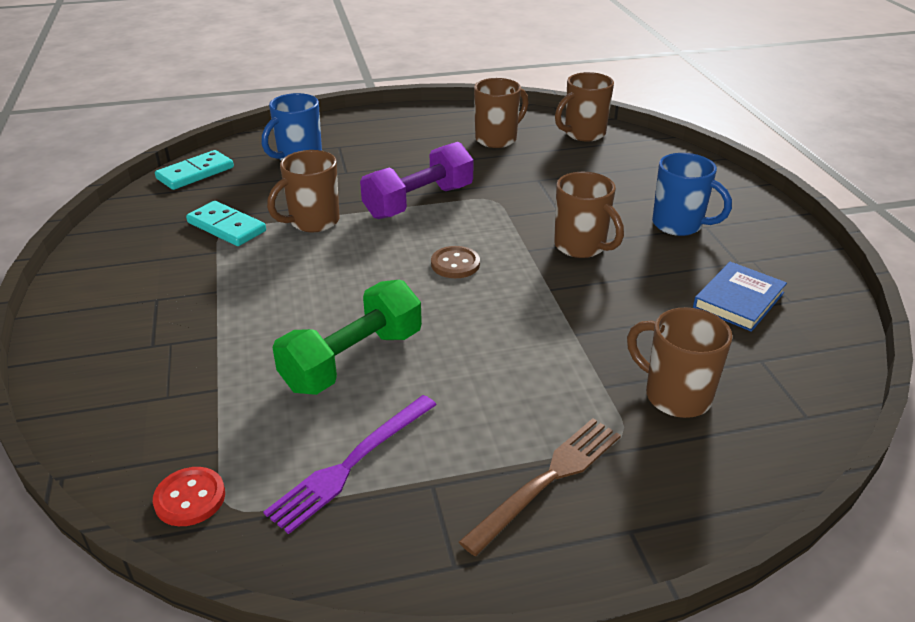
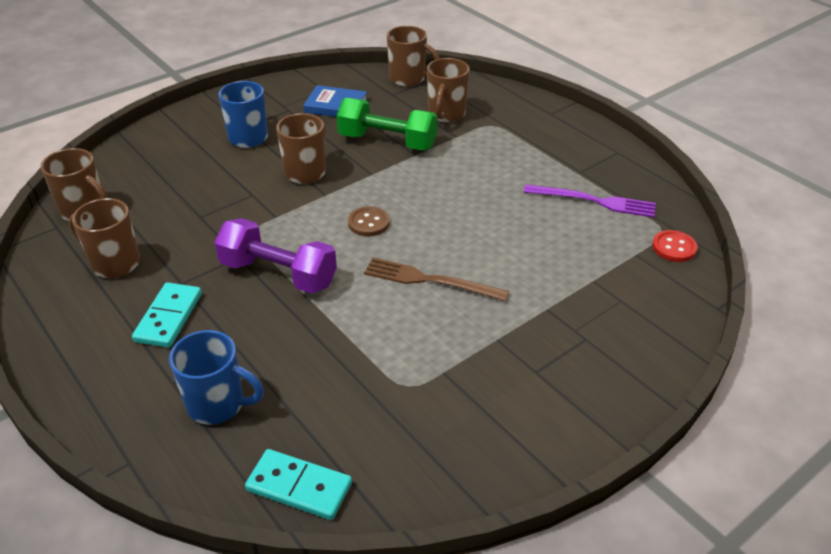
camera: 115 degrees left, 5 degrees up
turquoise domino [186,201,266,246] -> turquoise domino moved to [132,282,202,348]
brown mug [267,150,340,232] -> brown mug moved to [387,26,440,87]
green dumbbell [272,280,422,395] -> green dumbbell moved to [337,98,437,150]
brown fork [459,418,621,556] -> brown fork moved to [364,258,509,302]

